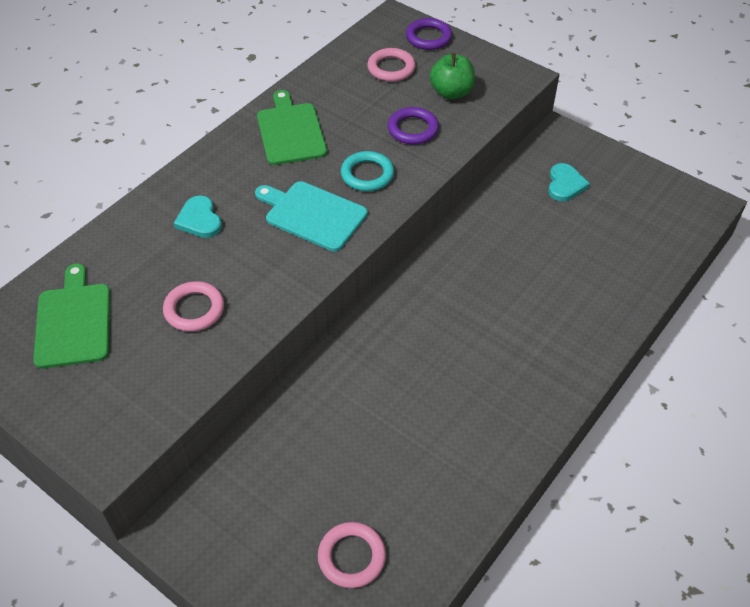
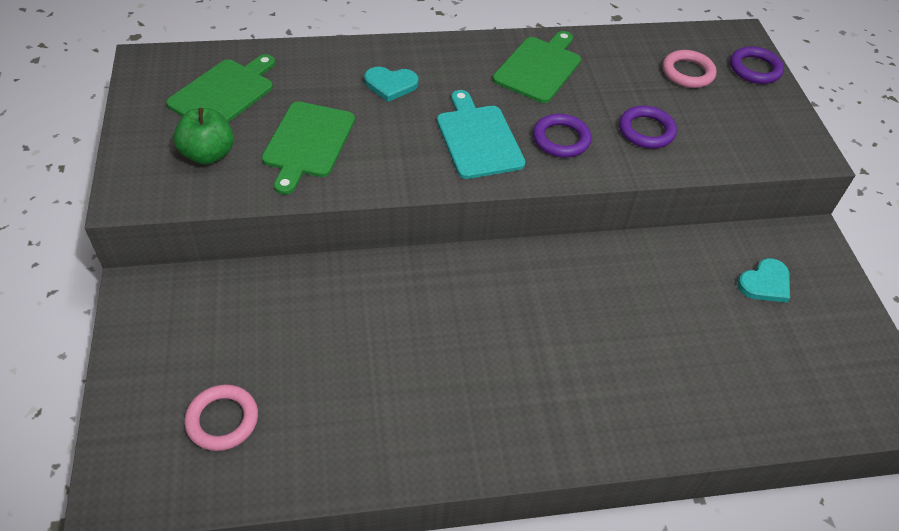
camera: 40 degrees right, 0 degrees up
pink ring [163,281,224,332] -> green cutting board [262,101,355,195]
turquoise heart [174,196,222,238] -> turquoise heart turned 105 degrees counterclockwise [364,67,419,102]
turquoise ring [341,151,394,191] -> purple ring [533,114,591,158]
green apple [430,53,475,100] -> green apple moved to [174,108,234,165]

